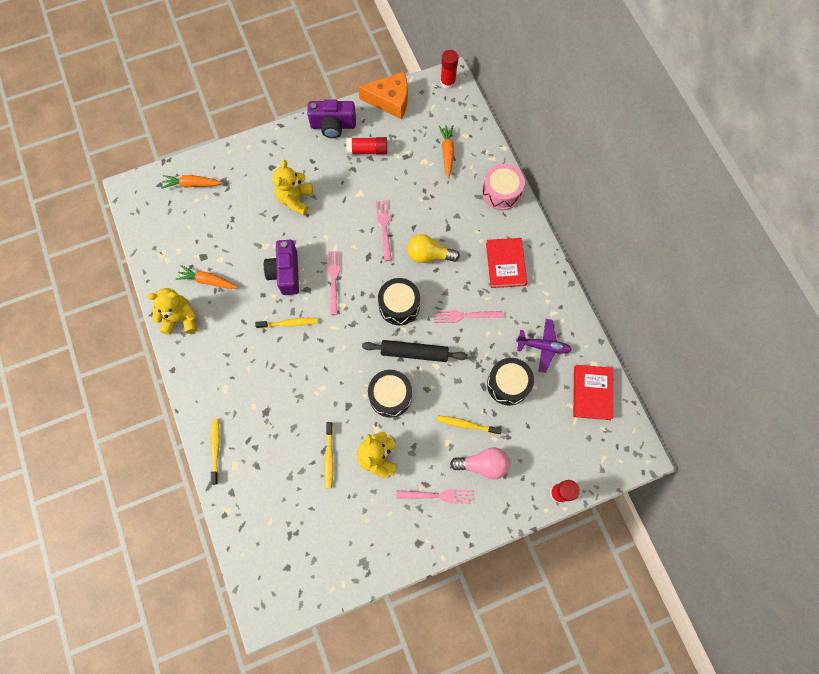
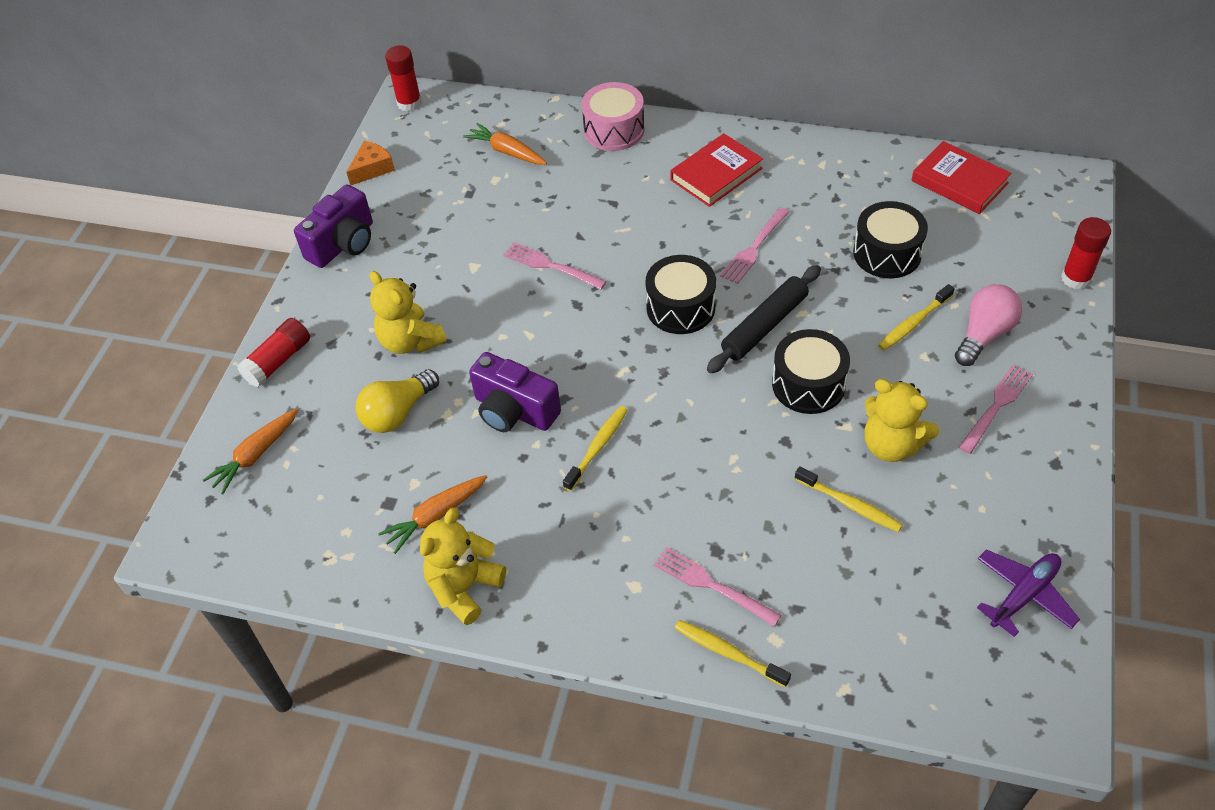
camera: 50 degrees left, 20 degrees down
pink fork [328,251,340,315] -> pink fork moved to [654,547,781,627]
red glue stick [346,137,387,155] -> red glue stick moved to [237,318,310,387]
orange cheese [358,72,408,119] -> orange cheese [347,141,395,186], size x0.58
yellow light bulb [407,234,460,263] -> yellow light bulb moved to [356,369,439,433]
red book [486,238,527,288] -> red book turned 75 degrees counterclockwise [670,133,763,207]
purple plane [516,319,572,373] -> purple plane moved to [977,549,1080,637]

